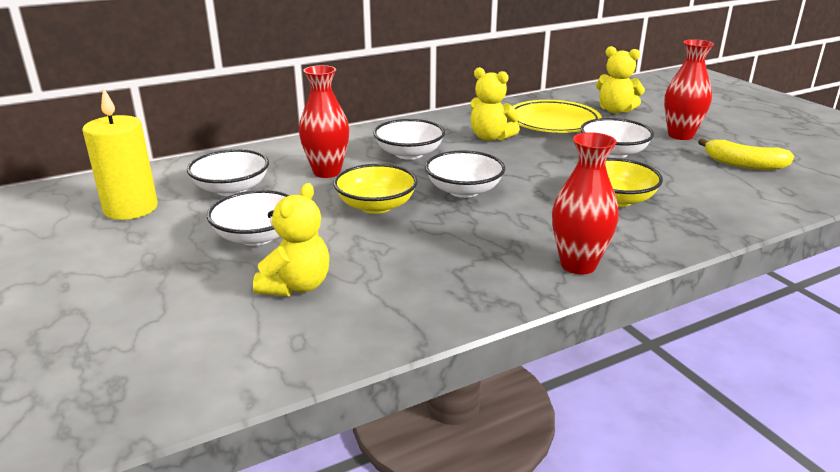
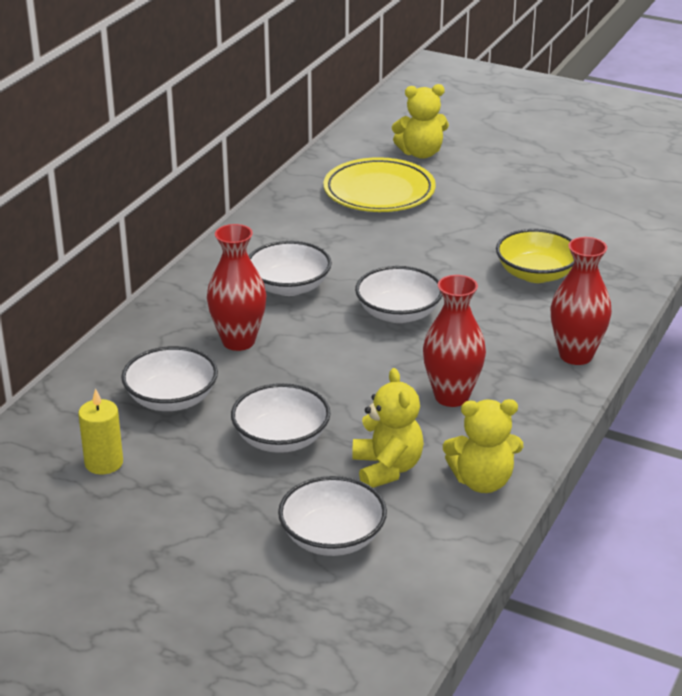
camera: 35 degrees left, 5 degrees up
yellow candle [82,87,158,220] -> yellow candle [78,388,123,475], size x0.61
yellow bowl [333,164,418,214] -> none
yellow teddy bear [471,67,520,141] -> yellow teddy bear moved to [443,399,523,493]
white bowl [580,118,654,158] -> white bowl moved to [278,476,387,556]
red vase [664,39,714,140] -> red vase moved to [423,275,486,407]
yellow banana [698,138,794,170] -> none

